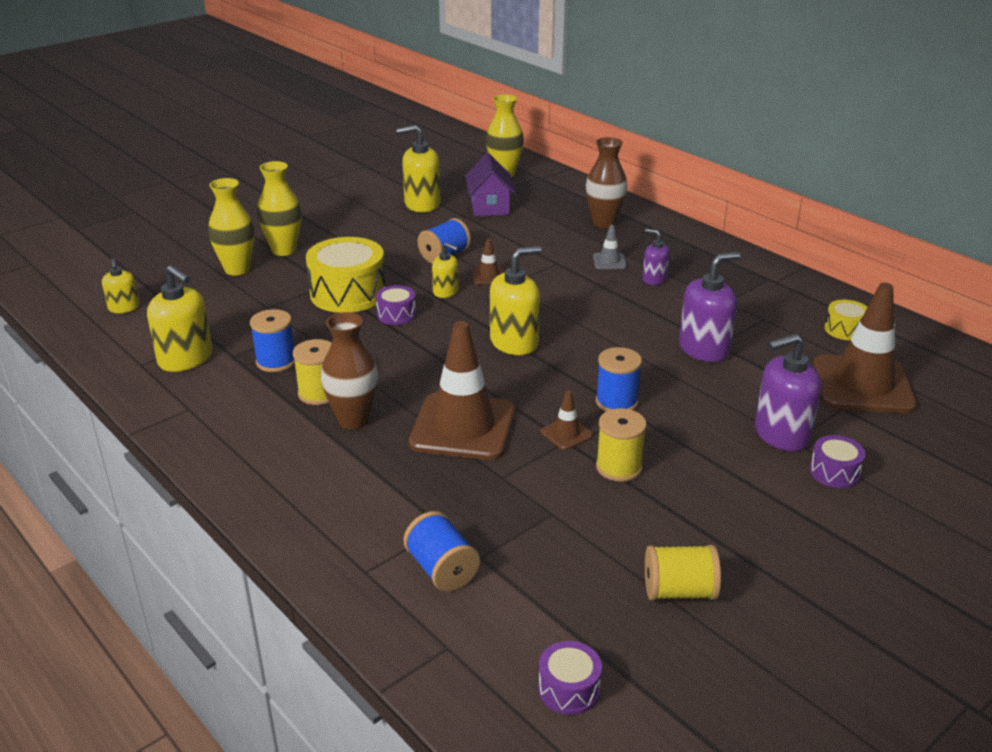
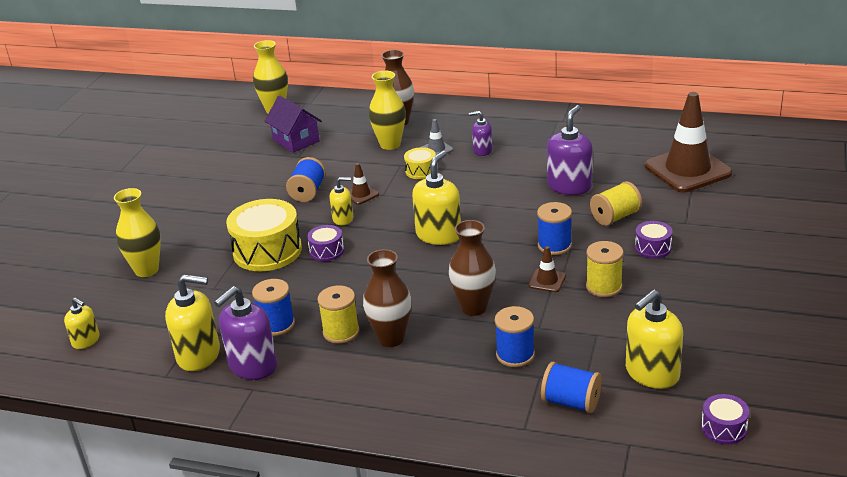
camera: 30 degrees left, 0 degrees up
yellow vase [257,161,302,256] -> yellow vase moved to [369,71,406,150]
yellow soap dispenser [396,125,441,212] -> yellow soap dispenser moved to [626,289,683,389]
brown traffic cone [409,321,515,460] -> brown vase [449,220,496,316]
yellow spool [645,545,721,601] -> yellow spool moved to [590,181,642,226]
purple soap dispenser [755,334,822,451] -> purple soap dispenser moved to [214,286,277,380]
purple drum [810,435,865,488] -> purple drum moved to [635,221,673,259]
yellow drum [824,300,867,340] -> yellow drum moved to [404,147,436,179]
none -> blue spool [495,306,535,367]

